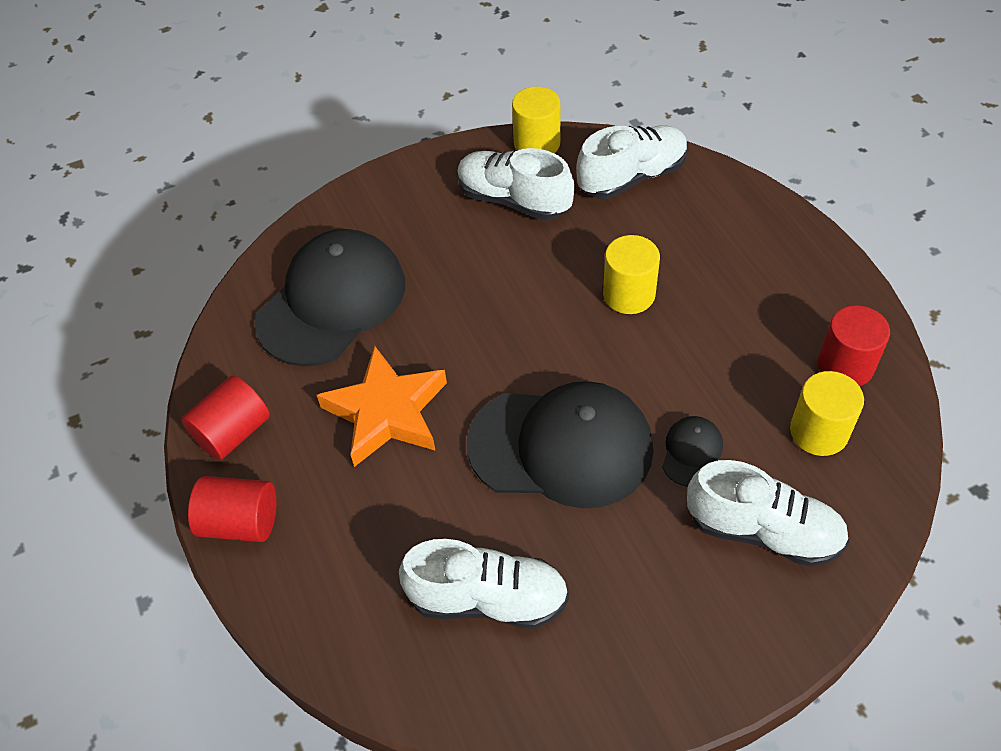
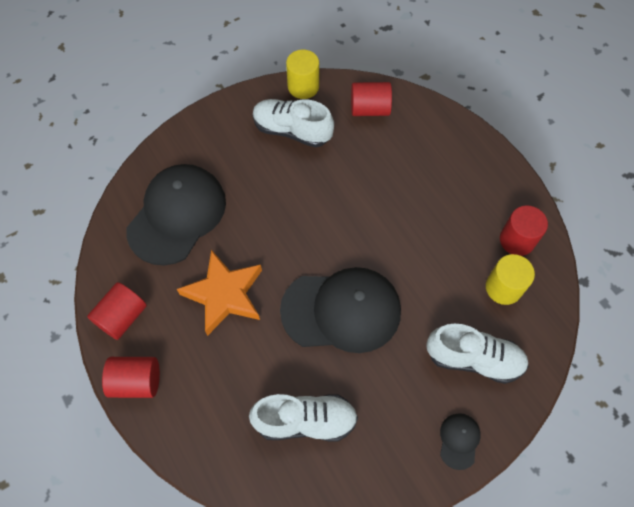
camera: 10 degrees left, 10 degrees up
white shoe [576,126,688,199] -> red cylinder [351,82,392,116]
yellow cylinder [603,235,660,314] -> none
black cap [662,416,723,486] -> black cap moved to [440,413,481,470]

